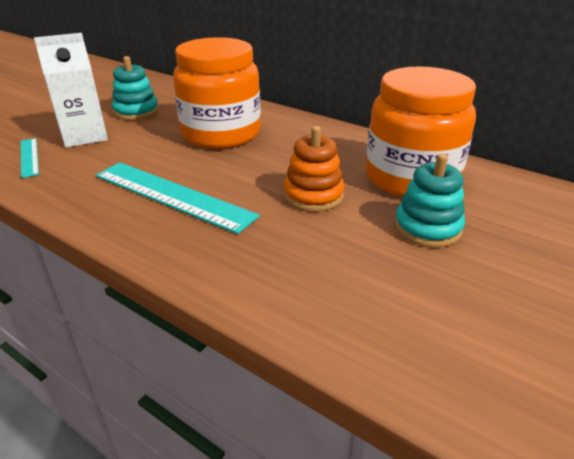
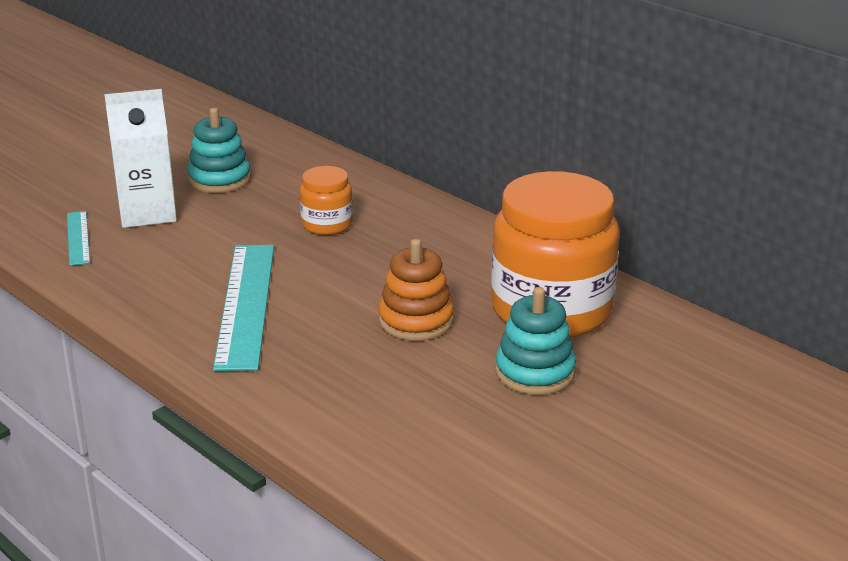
camera: 10 degrees right, 5 degrees down
turquoise ruler [95,162,260,234] -> turquoise ruler turned 45 degrees clockwise [213,245,274,371]
orange jar [173,37,261,149] -> orange jar [300,166,353,235], size x0.47

